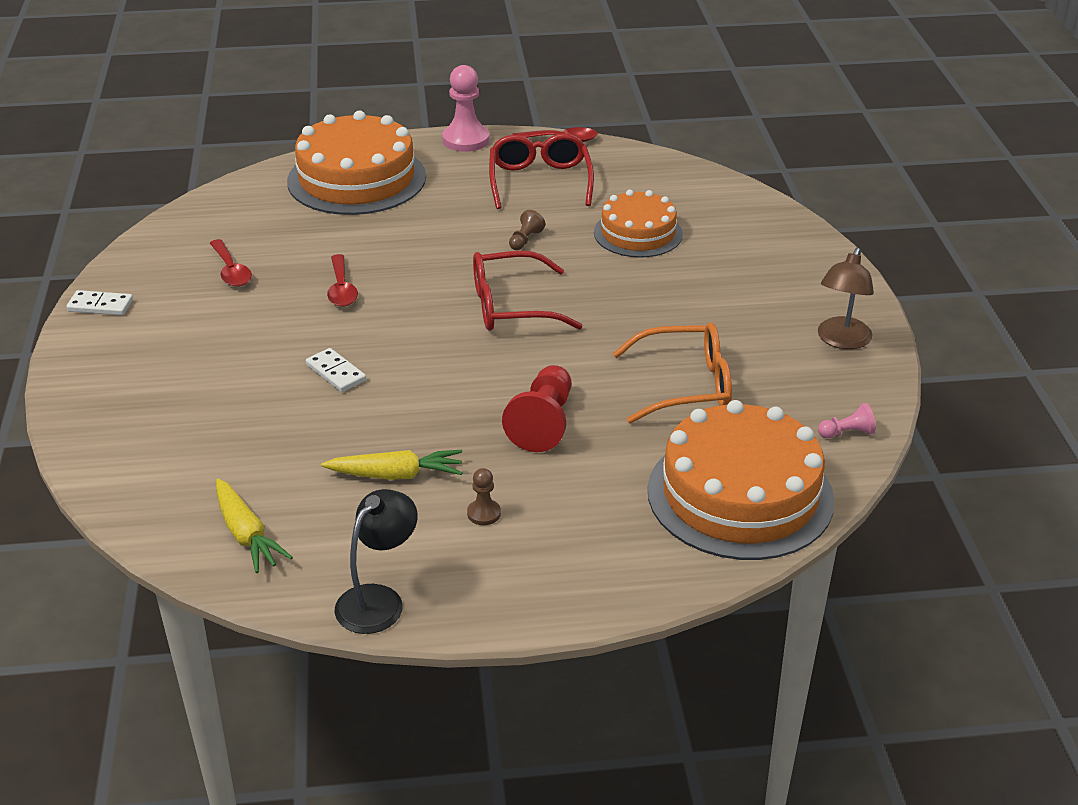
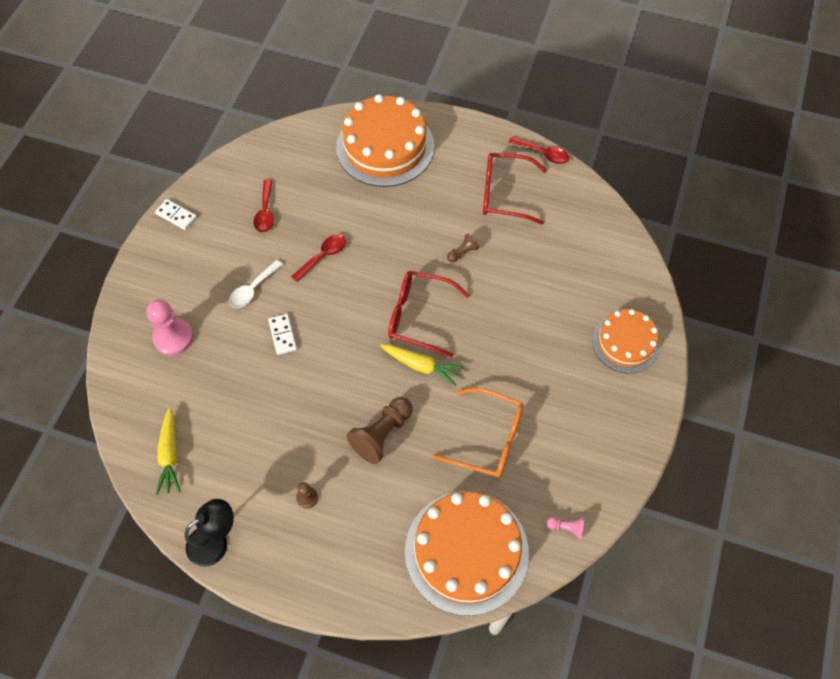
camera: 25 degrees right, 25 degrees up
yellow carrot [321,450,462,480] -> yellow carrot moved to [380,344,464,386]
red spoon [327,254,358,307] -> red spoon turned 150 degrees counterclockwise [291,234,346,282]
pink pawn [442,65,489,152] -> pink pawn moved to [147,299,193,356]
red glasses [489,133,594,209] -> red glasses turned 105 degrees counterclockwise [483,153,547,225]
red pawn [502,365,572,452] -> brown pawn [347,397,413,464]
orange cake [594,190,683,258] -> orange cake moved to [592,309,660,373]
brown lamp [818,248,874,349] -> none
none -> white spoon [229,260,283,308]

